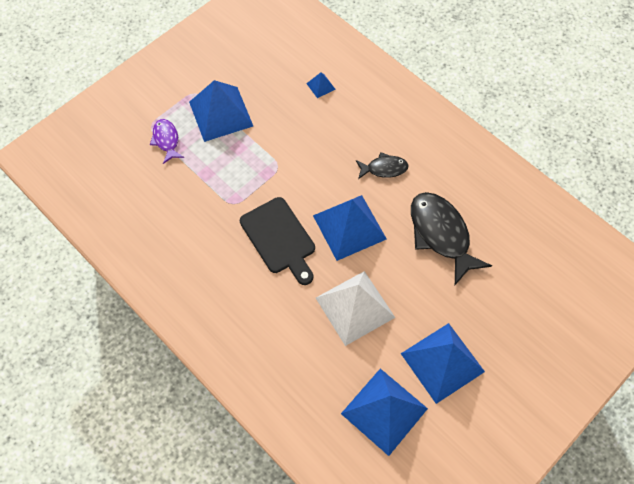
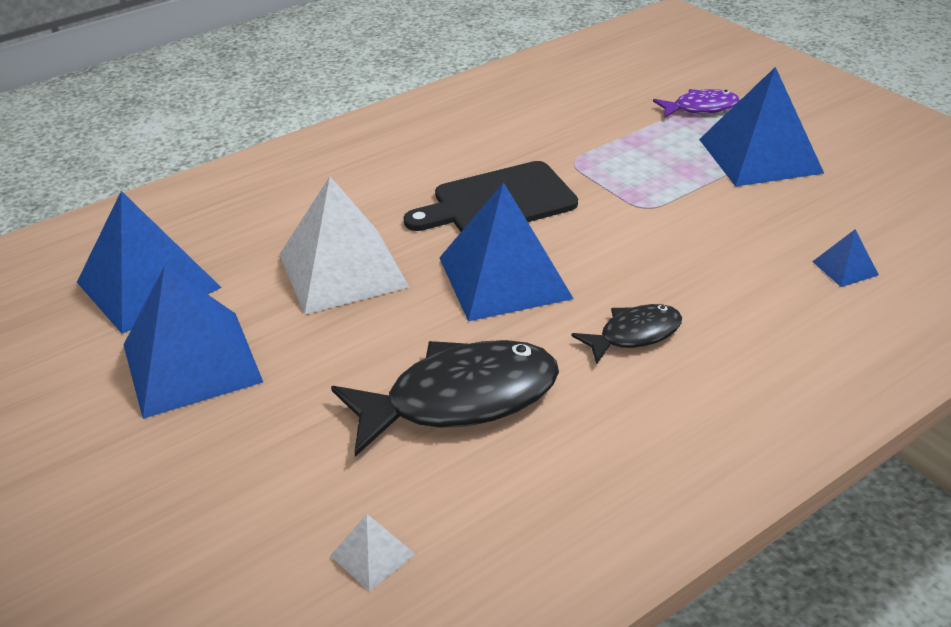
camera: 100 degrees right, 25 degrees down
black fish [356,152,409,179] -> black fish turned 120 degrees counterclockwise [571,304,682,364]
none -> white pyramid [330,514,415,591]

